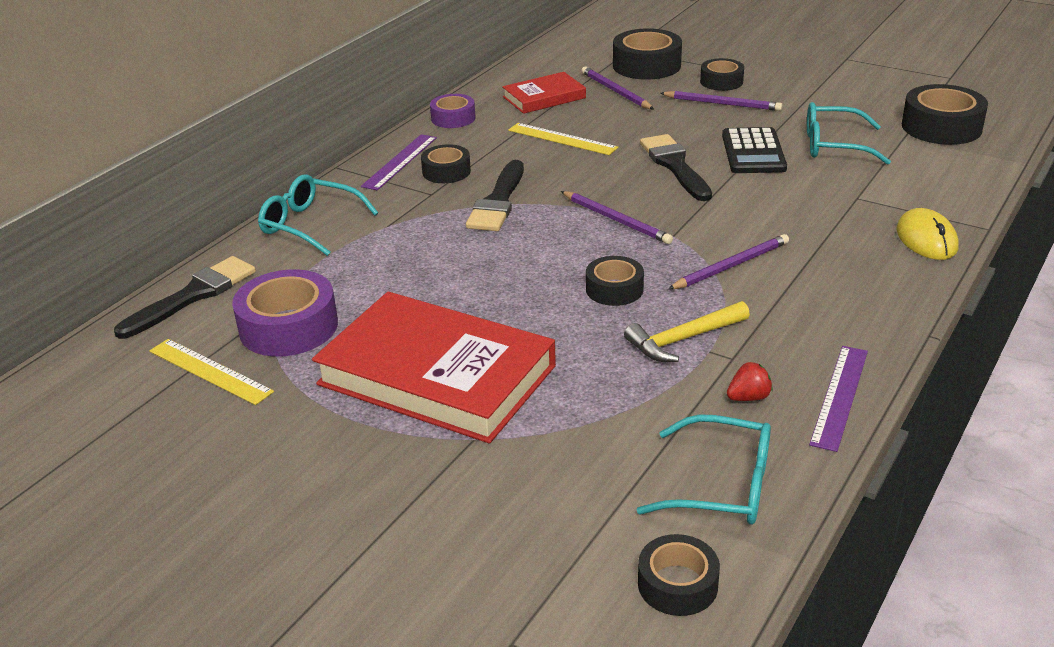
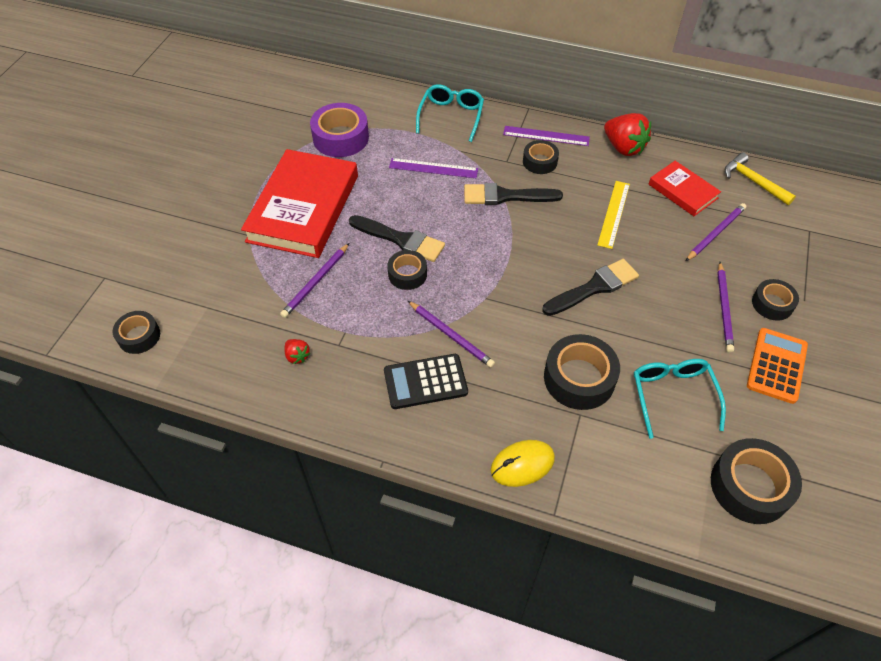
camera: 75 degrees right, 20 degrees up
black brush [114,256,256,339] -> black brush moved to [349,215,445,262]
yellow ruler [149,339,274,405] -> none
purple tape [430,94,476,128] -> red strawberry [604,113,651,156]
purple pencil [561,191,673,244] -> purple pencil moved to [280,243,349,318]
black tape [613,28,682,80] -> black tape moved to [544,334,620,410]
yellow hammer [624,301,750,362] -> yellow hammer moved to [725,152,796,205]
turquoise glasses [637,414,771,525] -> none
black calculator [722,127,787,173] -> black calculator moved to [384,354,468,409]
purple ruler [809,346,868,452] -> purple ruler moved to [389,158,478,178]
none -> orange calculator [747,328,808,404]

